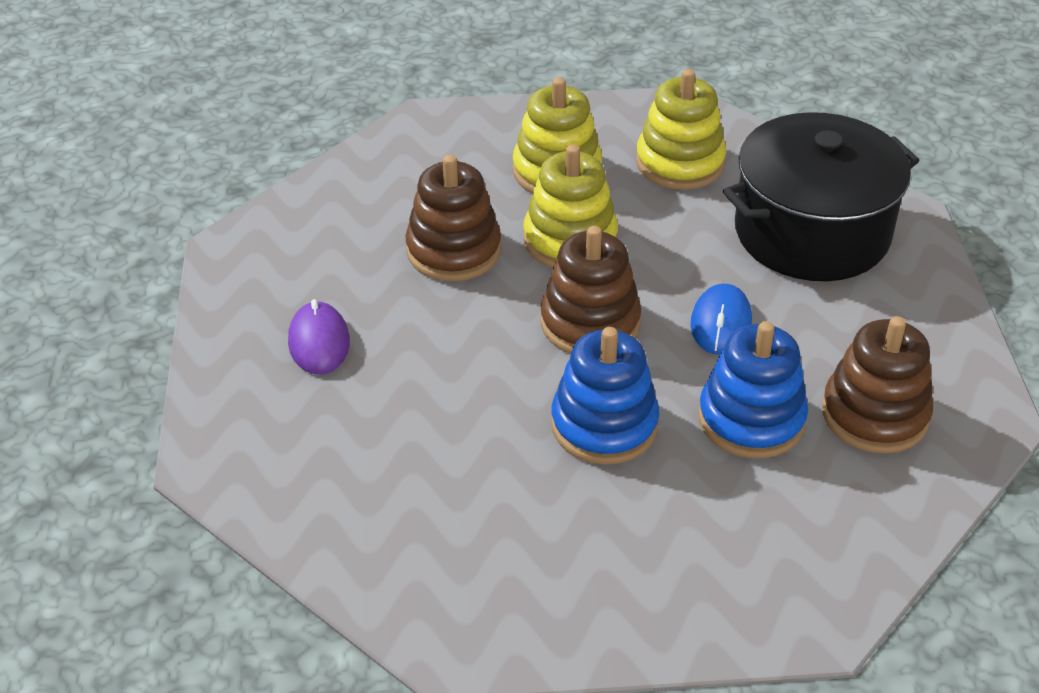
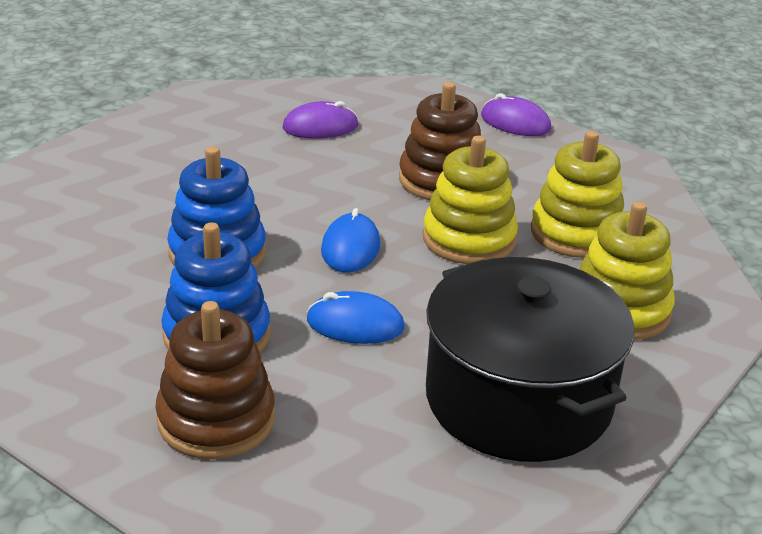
camera: 85 degrees right, 10 degrees down
brown stacking toy [540,226,641,354] -> blue mouse [321,208,380,272]
none -> purple mouse [481,93,551,136]

